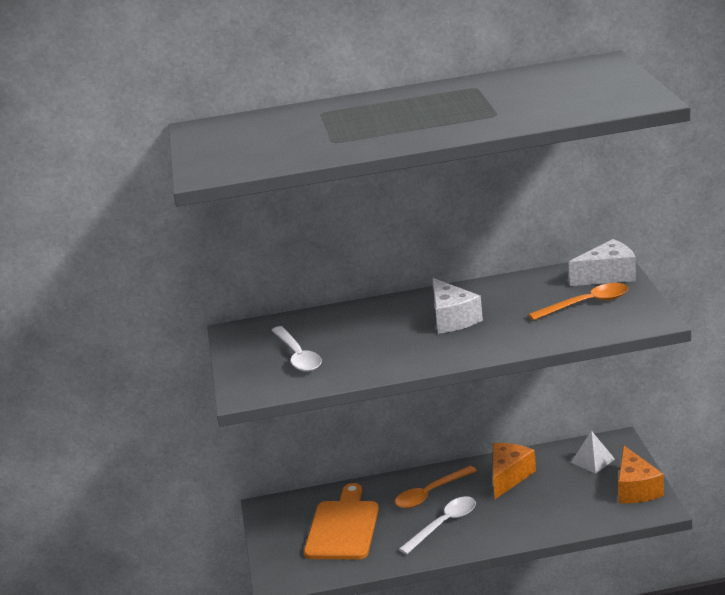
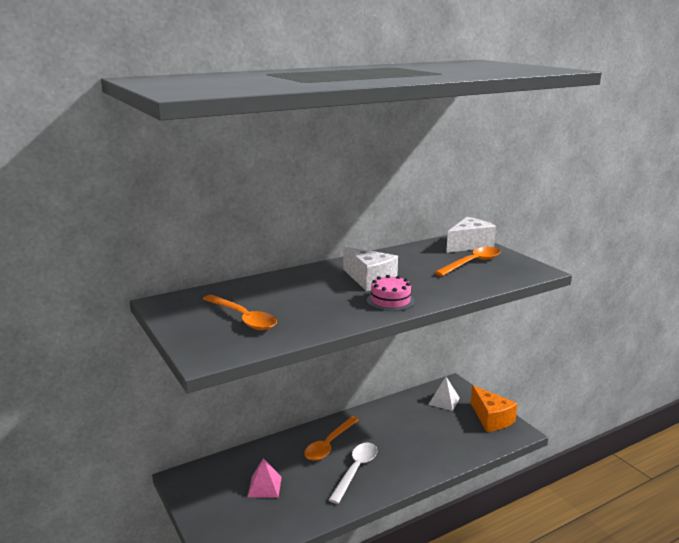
camera: 25 degrees left, 5 degrees down
white spoon [271,326,322,372] -> orange spoon [203,295,277,330]
orange cutting board [304,483,379,559] -> pink pyramid [248,458,282,498]
orange cheese [493,443,536,499] -> none
none -> pink cake [367,275,415,311]

